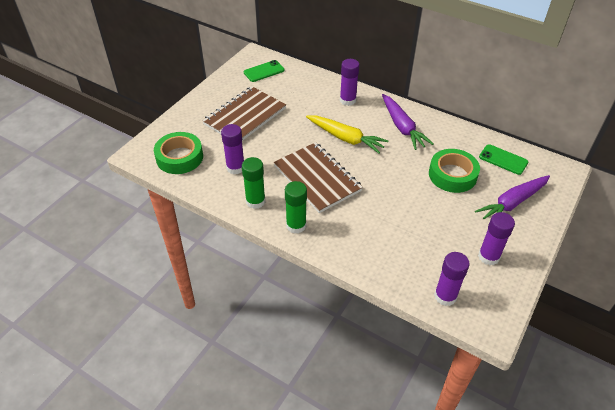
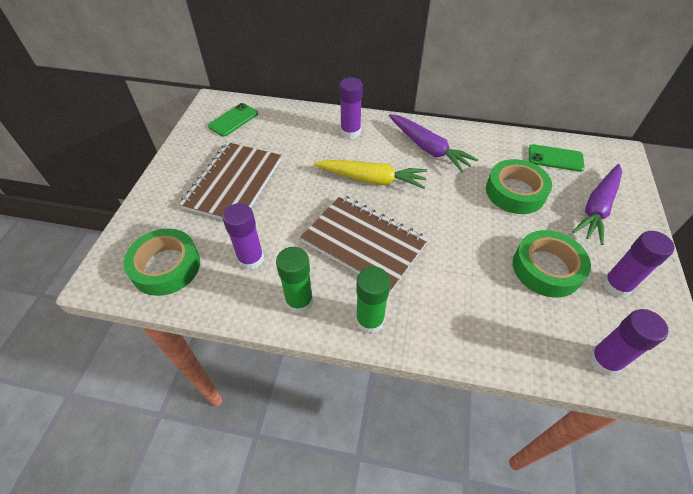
camera: 20 degrees left, 5 degrees up
none -> green tape [513,230,591,298]

